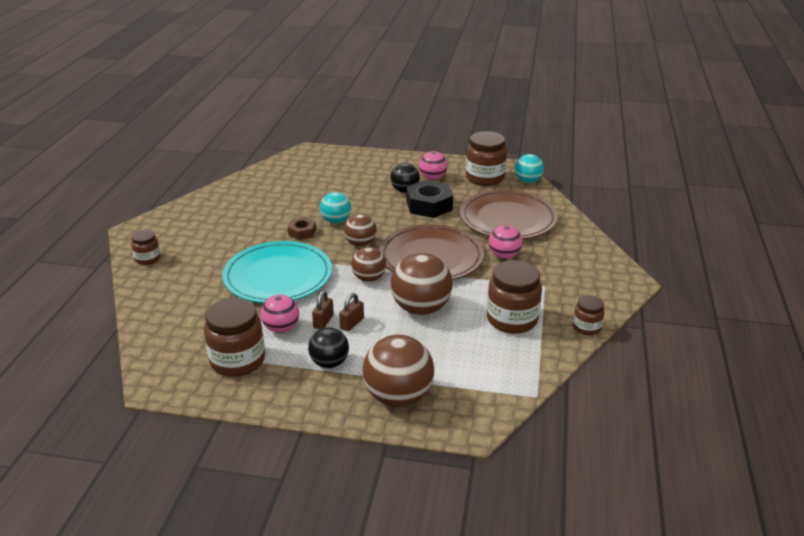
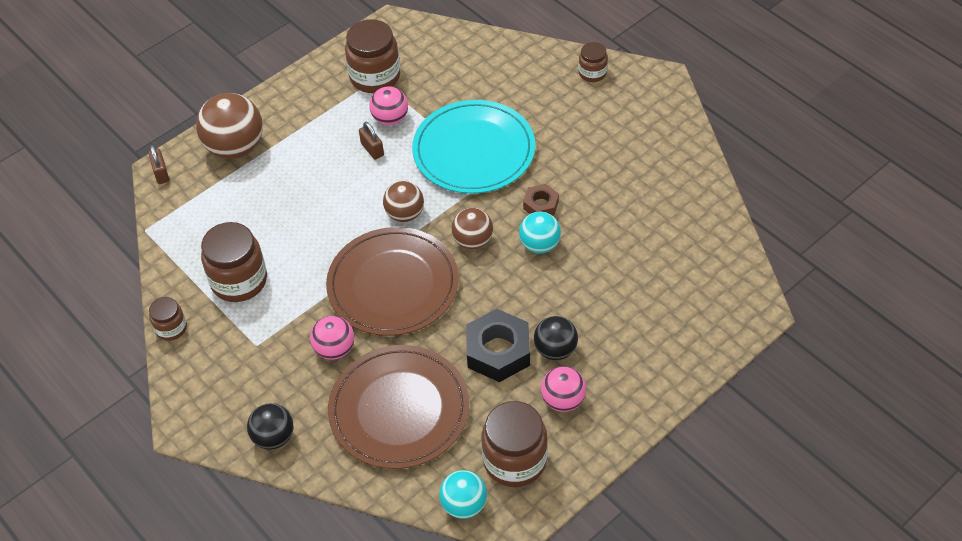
camera: 130 degrees right, 20 degrees up
black ball [308,327,349,368] -> black ball moved to [247,403,293,450]
brown padlock [339,293,364,331] -> brown padlock moved to [148,145,169,184]
brown ball [390,253,453,315] -> none

